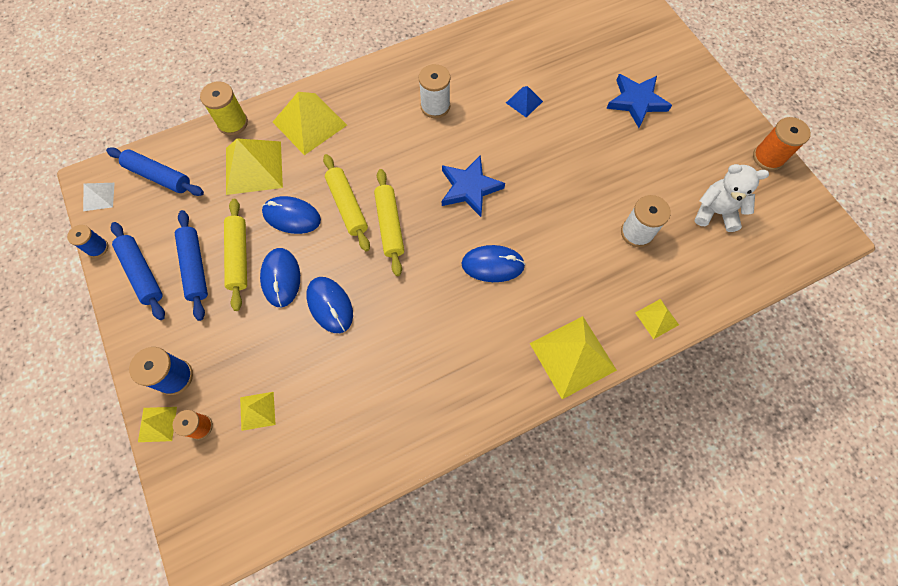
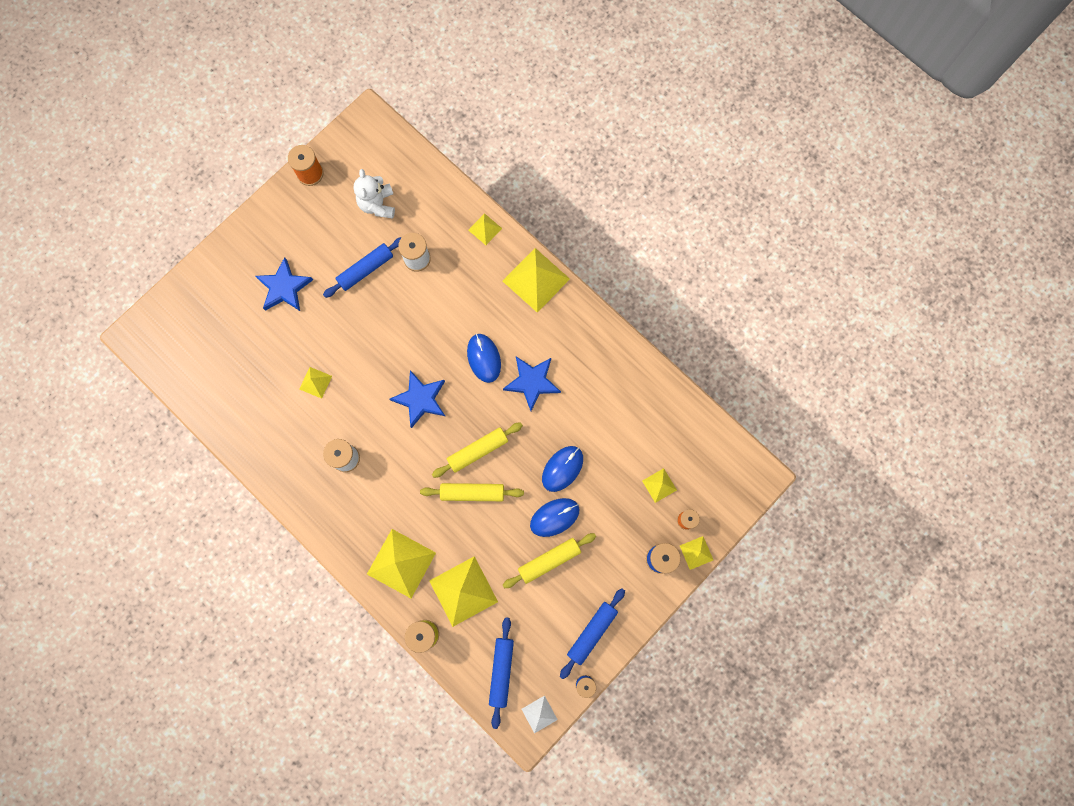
camera: 110 degrees left, 10 degrees up
blue rolling pin [175,210,208,321] -> blue rolling pin moved to [323,237,402,298]
blue mouse [262,196,321,234] -> none
yellow rolling pin [323,154,370,251] -> yellow rolling pin turned 45 degrees clockwise [420,483,524,501]
blue pyramid [506,86,543,117] -> yellow pyramid [299,367,332,399]
none -> blue star [503,356,561,411]

